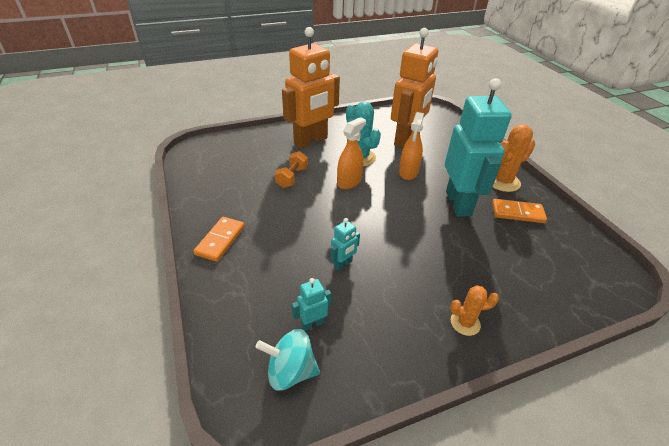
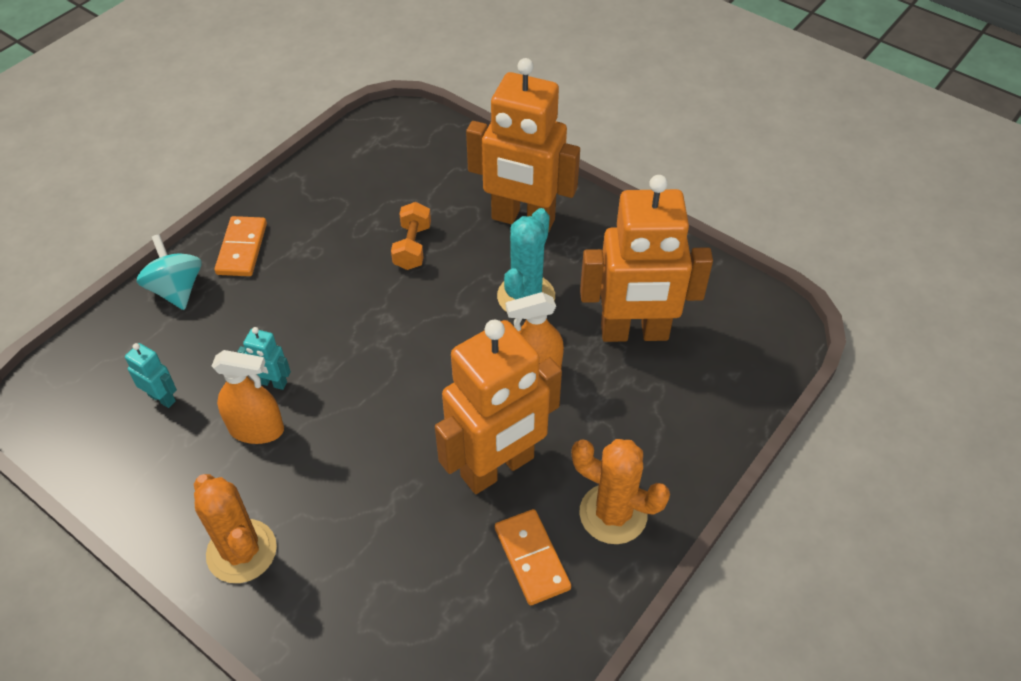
camera: 60 degrees right, 10 degrees up
orange domino [193,217,245,262] -> orange domino turned 75 degrees counterclockwise [215,216,267,276]
turquoise spinning top [256,329,320,391] -> turquoise spinning top moved to [137,234,202,310]
orange dumbbell [275,151,308,188] -> orange dumbbell turned 75 degrees counterclockwise [391,202,431,270]
orange spray bottle [337,117,366,189] -> orange spray bottle moved to [212,350,284,444]
turquoise robot [445,78,512,217] -> orange robot [435,319,562,494]
orange cactus [450,285,499,336] -> orange cactus [194,474,277,583], size x1.64

